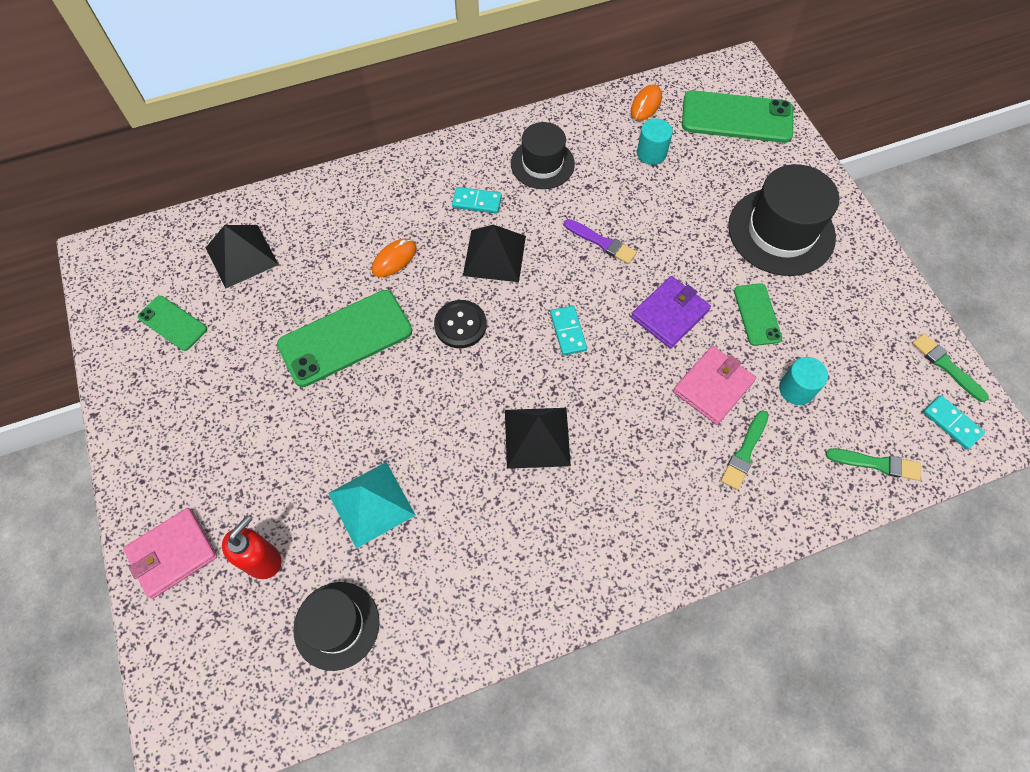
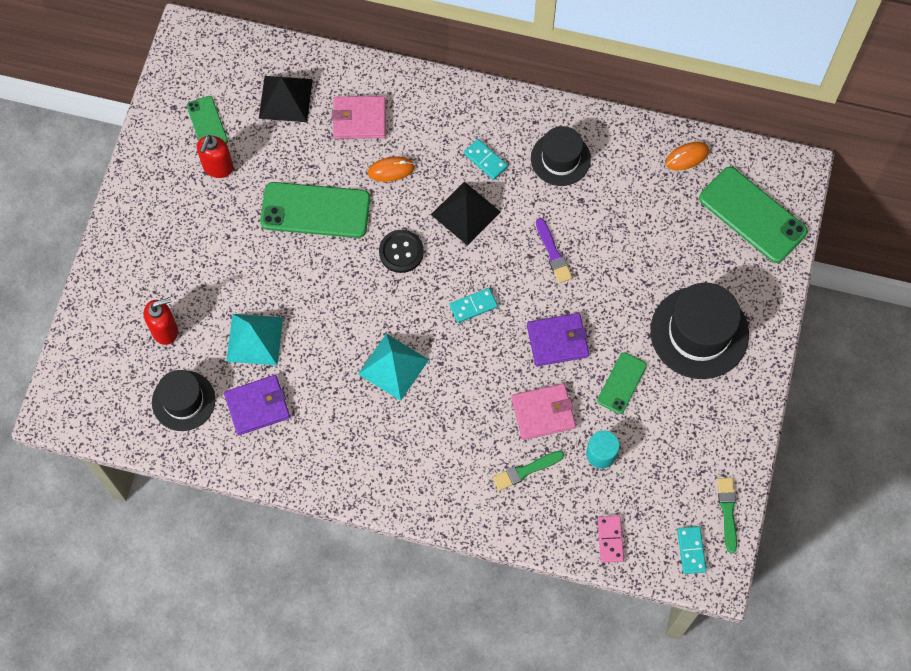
camera: 35 degrees right, 5 degrees up
pink wallet [123,508,218,599] -> pink wallet moved to [332,96,386,139]
black pyramid [505,408,571,469] -> turquoise pyramid [358,334,429,401]
turquoise domino [550,306,587,355] -> turquoise domino turned 45 degrees clockwise [450,288,498,323]
turquoise cylinder [637,118,673,165] -> none
green brush [825,448,921,481] -> pink domino [597,516,624,563]
none -> red soap dispenser [197,135,233,178]
none -> purple wallet [224,375,290,435]

